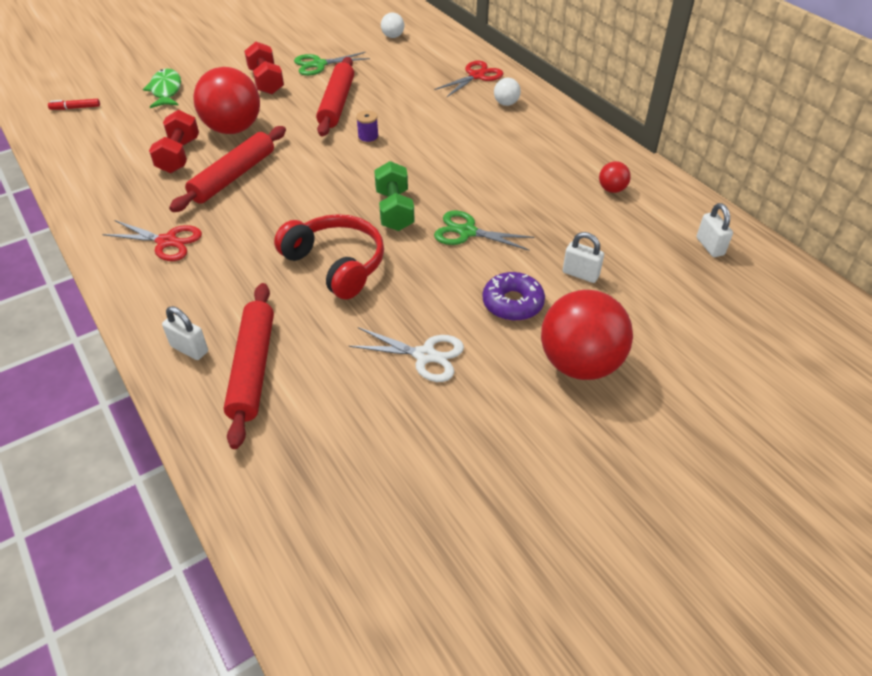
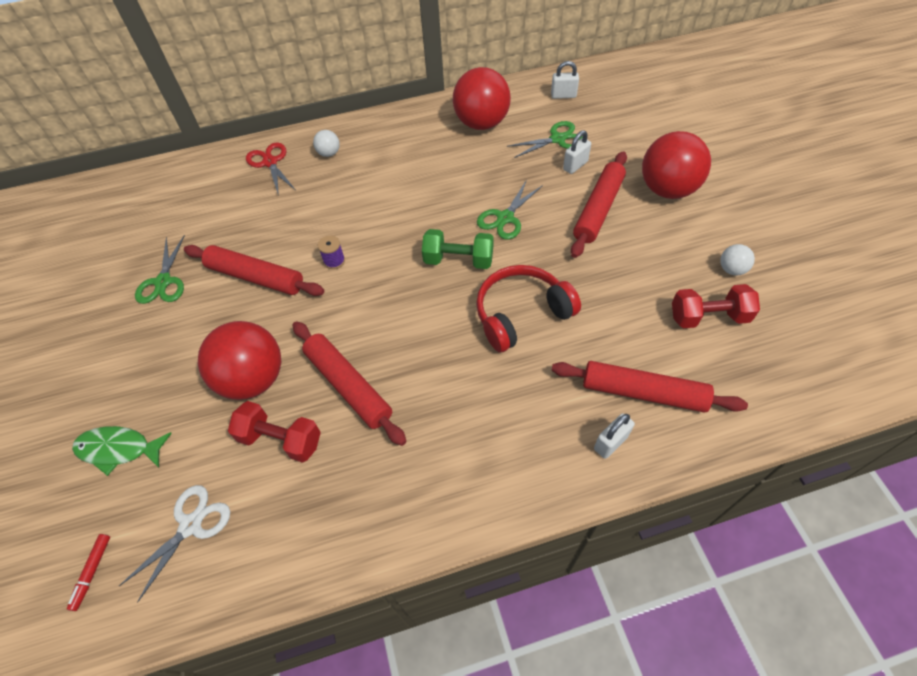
camera: 70 degrees left, 10 degrees up
red scissors [102,220,202,261] -> none
red dumbbell [244,42,284,94] -> red dumbbell moved to [672,284,760,328]
white scissors [348,327,464,382] -> white scissors moved to [119,485,230,603]
white ball [381,12,404,38] -> white ball moved to [720,244,755,276]
purple donut [482,272,545,321] -> red rolling pin [571,151,627,258]
red ball [599,161,631,193] -> red ball [453,67,511,130], size x2.26
none -> green scissors [507,121,583,158]

